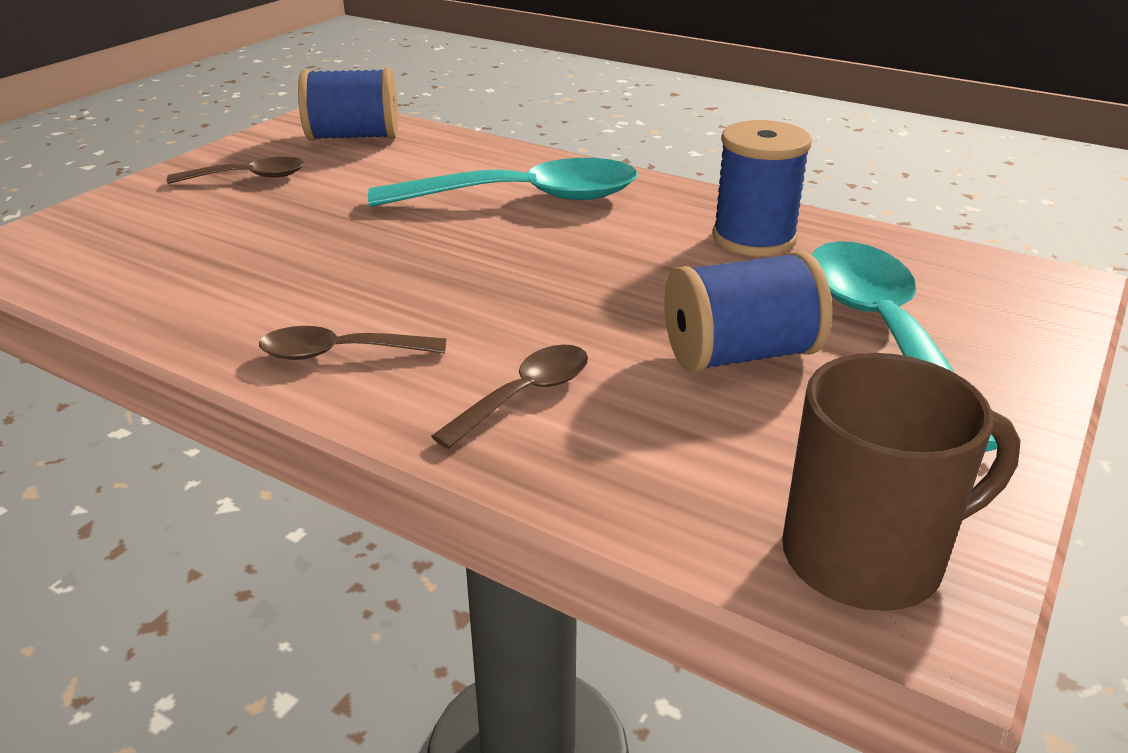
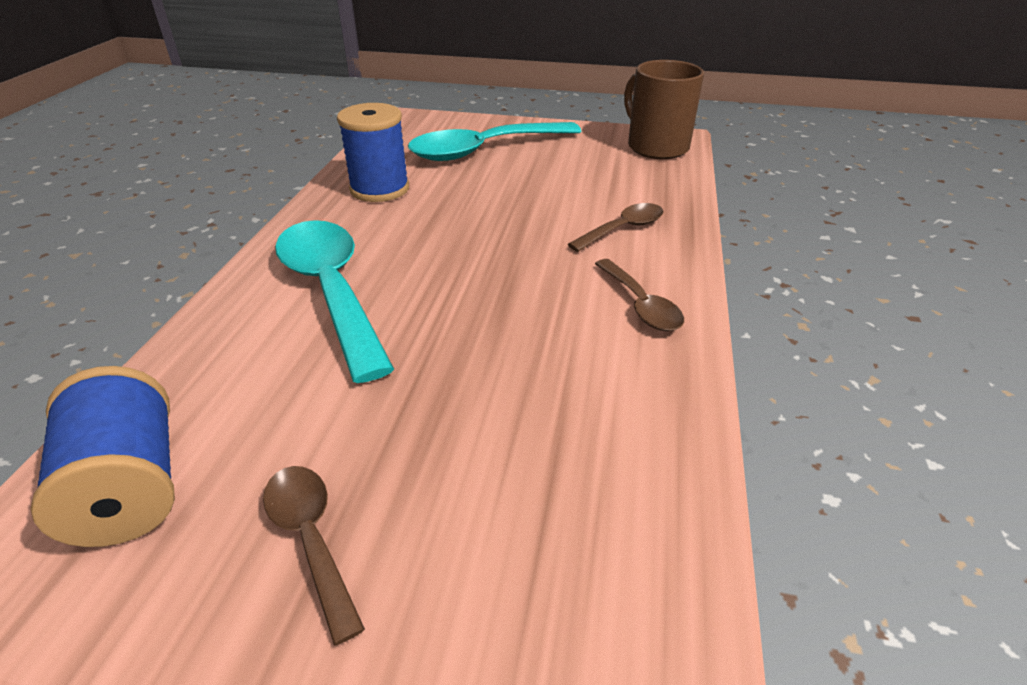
camera: 110 degrees left, 5 degrees up
brown spoon [431,345,588,449] -> brown spoon turned 120 degrees clockwise [568,203,664,252]
blue spool [664,251,833,373] -> none

